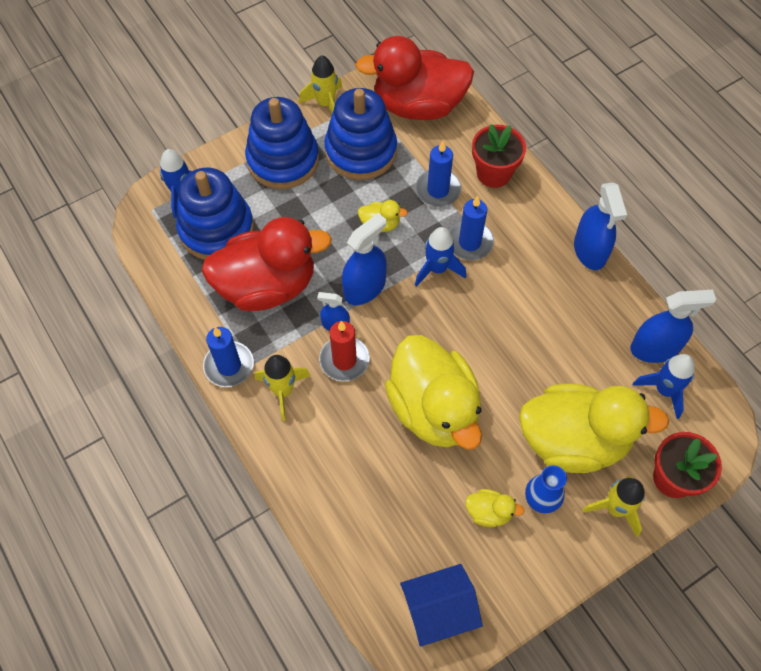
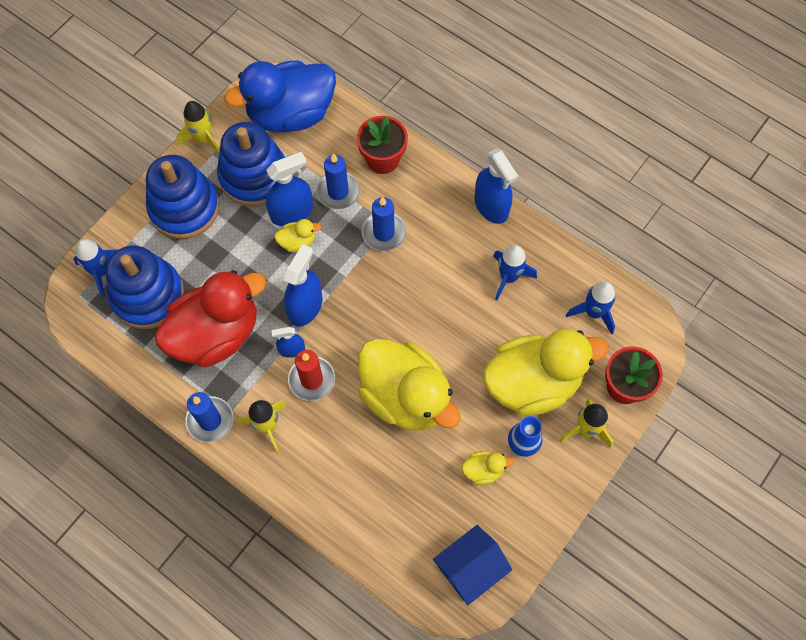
camera: 20 degrees left, 5 degrees up
red duck [355,36,474,120] -> blue duck [224,61,336,133]
blue rocket [415,227,466,287] -> blue rocket moved to [493,245,537,300]
blue spray bottle [630,290,716,363] -> blue spray bottle moved to [266,152,313,226]

